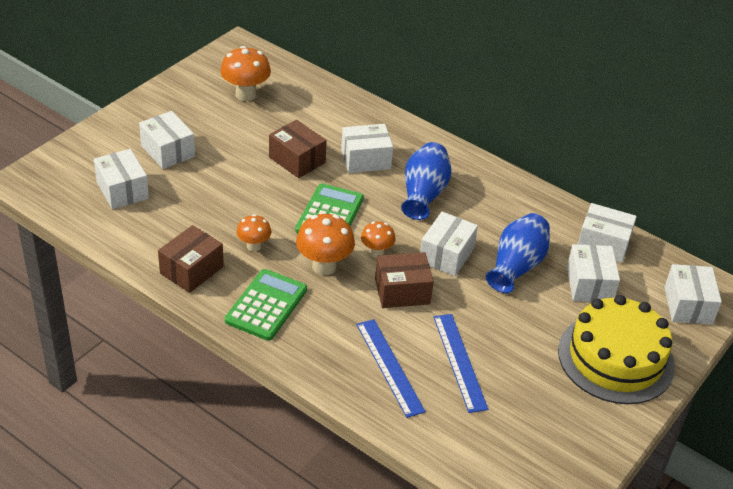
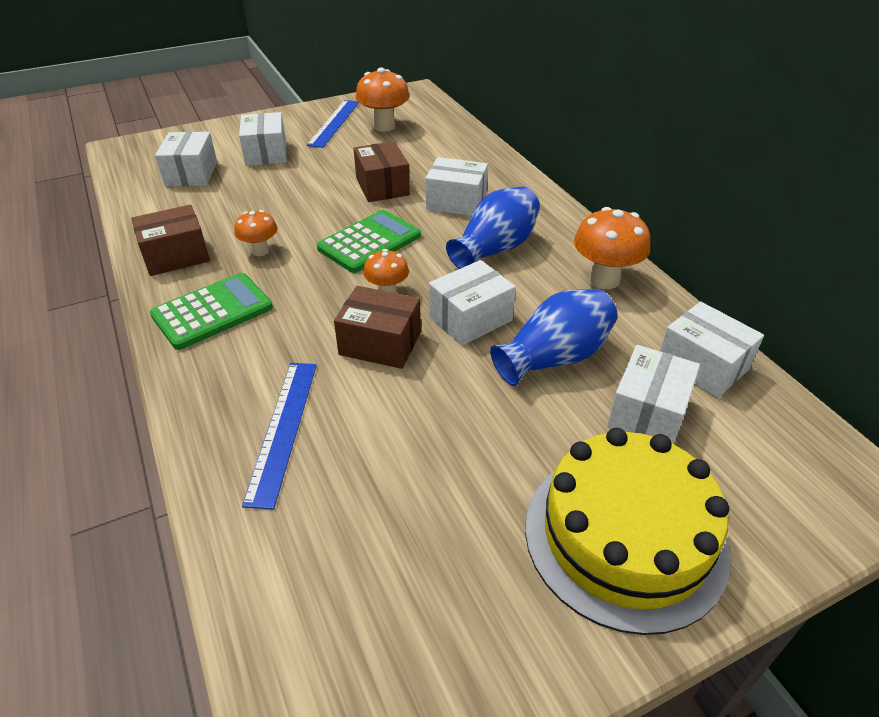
camera: 30 degrees right, 0 degrees up
orange mushroom [296,214,355,275] -> orange mushroom moved to [574,207,650,289]
blue ruler [434,314,488,413] -> blue ruler moved to [307,100,359,148]
white box [664,264,722,324] -> none

